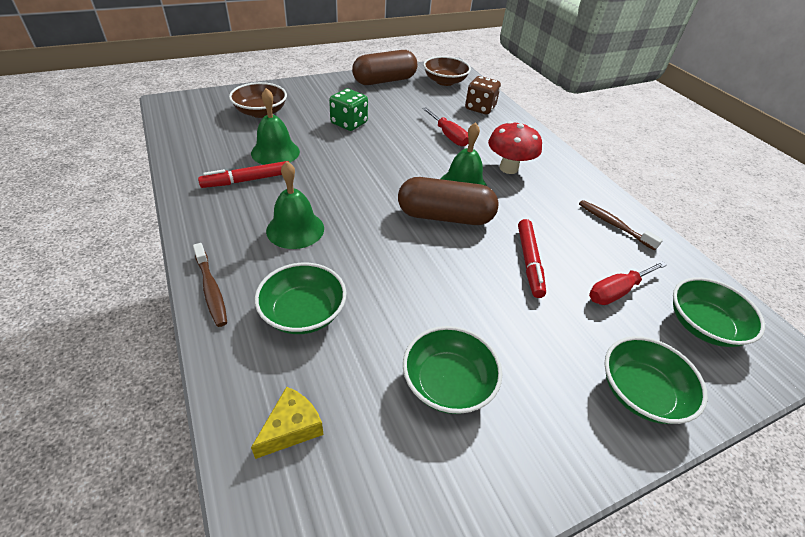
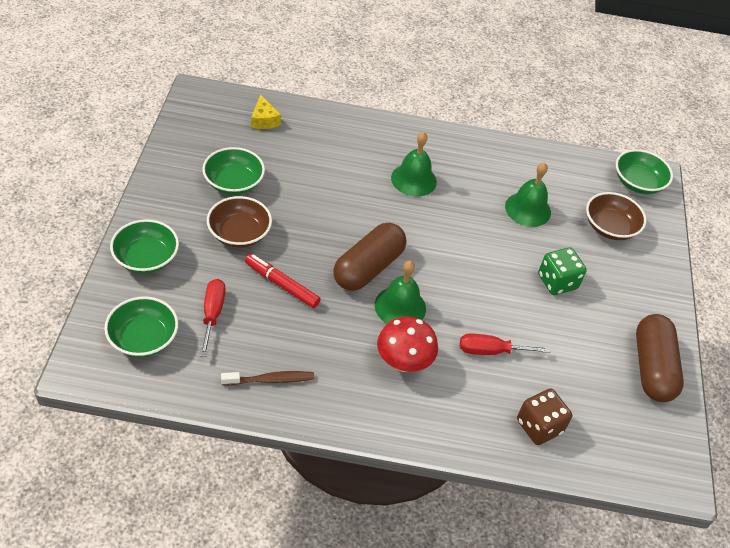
camera: 120 degrees right, 5 degrees up
brown toothbrush [193,243,227,327] -> none
red marker [198,161,290,188] -> none
green bowl [255,263,346,334] -> green bowl moved to [616,149,673,194]
brown bowl [423,56,471,86] -> brown bowl moved to [207,196,272,248]

